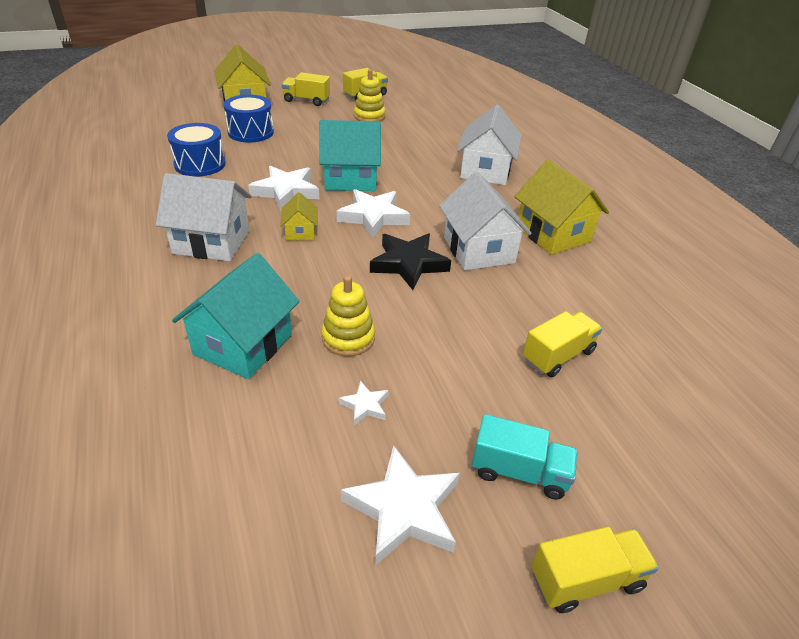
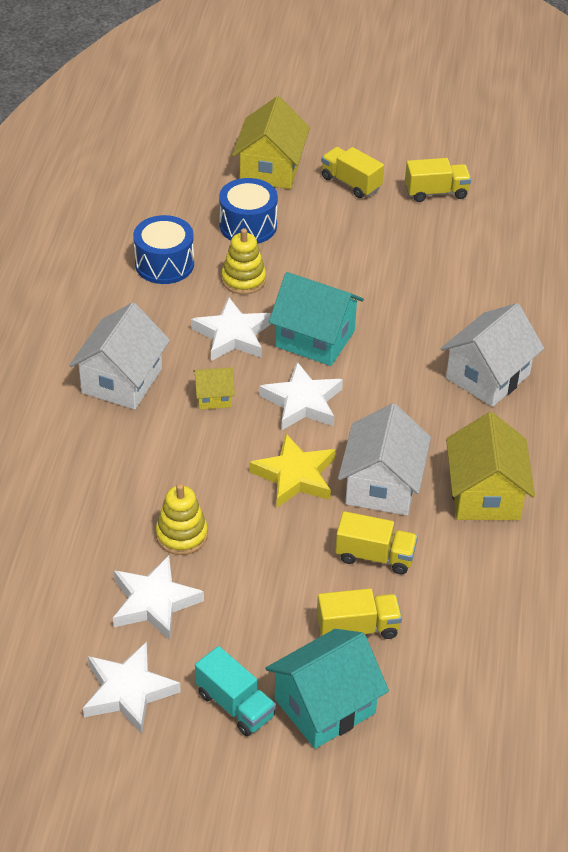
camera: 30 degrees right, 5 degrees up
white house [156,173,252,261] -> white house turned 75 degrees clockwise [69,302,170,410]
turquoise house [172,253,299,379] -> turquoise house moved to [265,629,389,749]
yellow house [280,192,318,241] -> yellow house turned 60 degrees clockwise [193,367,235,410]
white star [339,381,389,425] -> white star [113,556,204,640], size x2.05
yellow stacking toy [354,69,385,121] -> yellow stacking toy moved to [221,228,266,294]
black star [370,233,451,290] -> yellow star [249,434,335,508]
yellow truck [531,527,659,613] -> yellow truck moved to [335,511,418,574]

